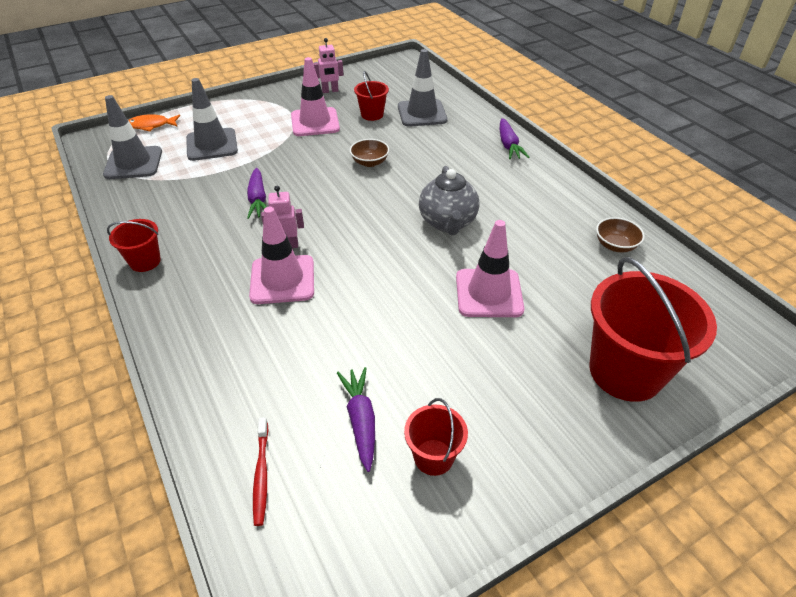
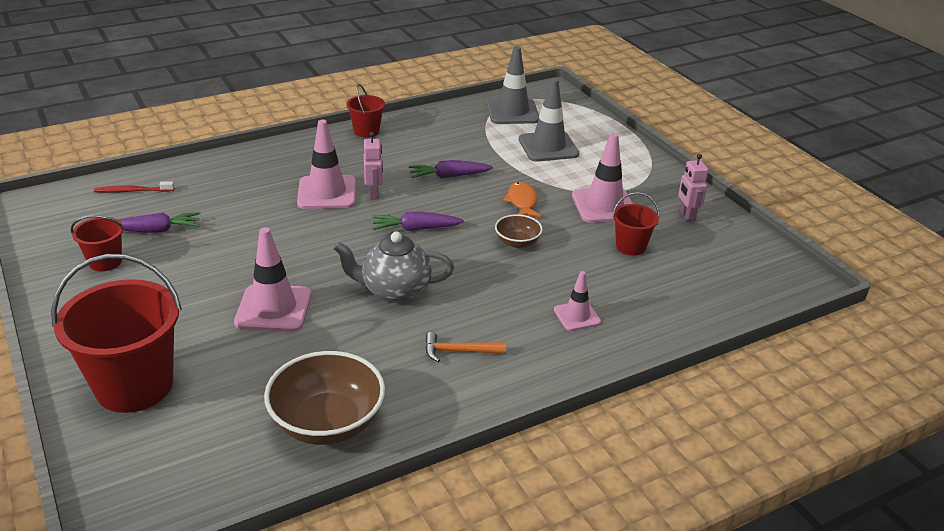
camera: 90 degrees right, 10 degrees down
orange fish [129,114,180,131] -> orange fish moved to [503,182,541,217]
grey traffic cone [398,49,448,127] -> none
purple carrot [500,118,529,159] -> purple carrot moved to [372,212,464,231]
brown bowl [596,217,645,252] -> brown bowl [264,351,385,445], size x1.92
none -> orange hammer [426,332,506,362]
none -> pink traffic cone [554,271,601,331]

